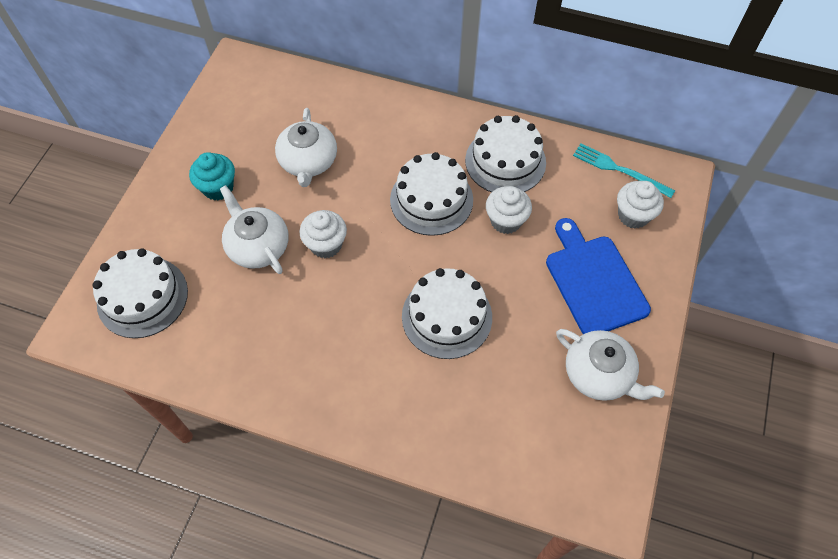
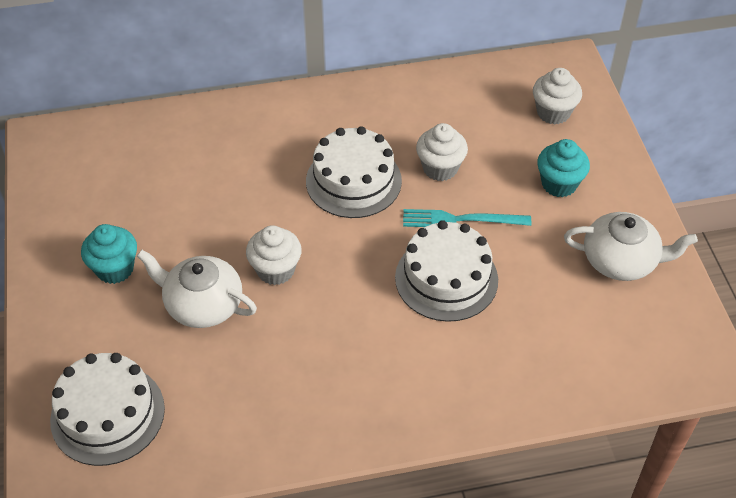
camera: 30 degrees left, 10 degrees down
white teapot [275,108,337,187] -> none
white cake [465,115,546,192] -> none
blue cutting board [546,218,651,334] -> turquoise cupcake [537,139,590,197]
turquoise fork [573,143,675,198] -> turquoise fork moved to [403,209,531,227]

